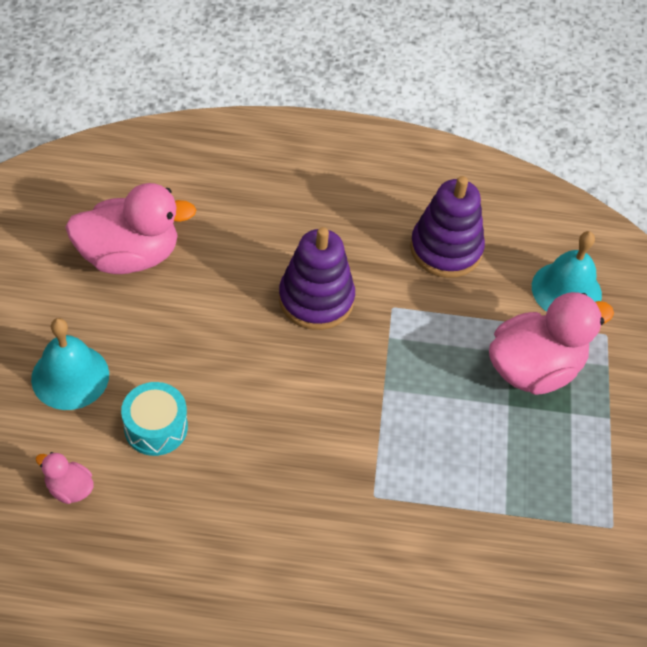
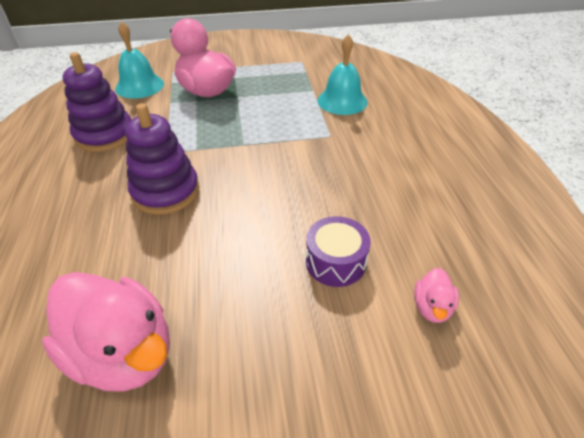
camera: 100 degrees left, 10 degrees down
turquoise bell [31,318,109,410] -> turquoise bell moved to [317,34,368,115]
pink duck [65,183,196,274] -> pink duck turned 150 degrees clockwise [42,272,170,392]
turquoise drum [121,382,188,456] -> purple drum [306,216,371,287]

